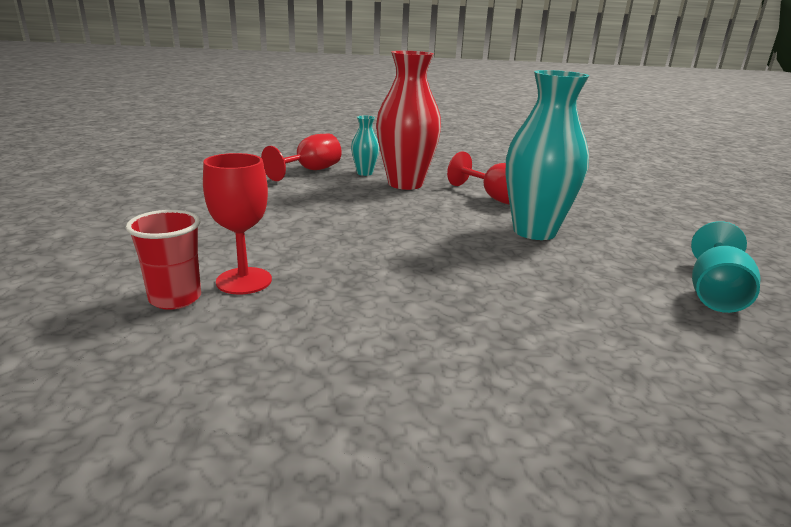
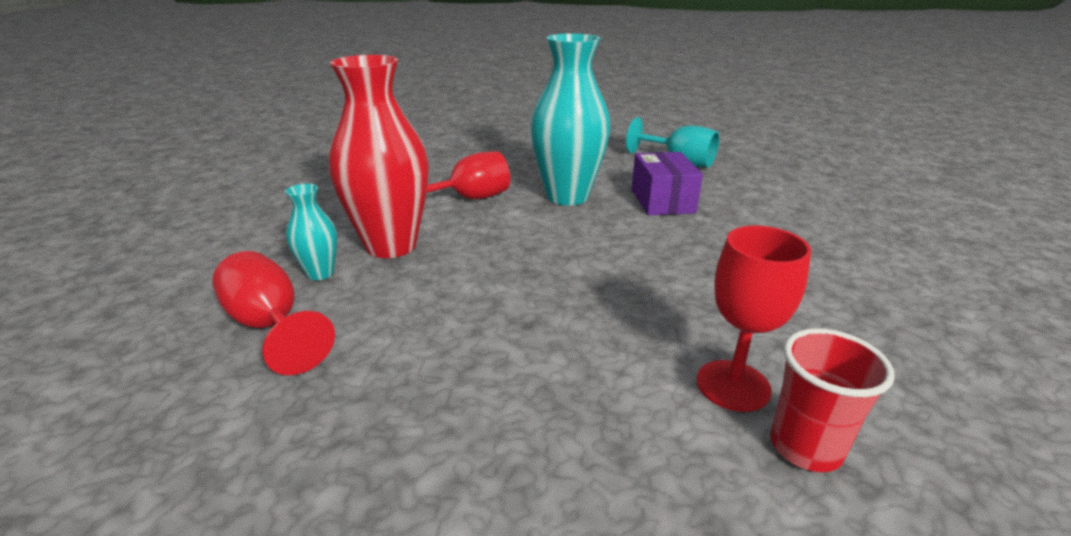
camera: 80 degrees left, 5 degrees up
none -> purple box [631,152,703,215]

